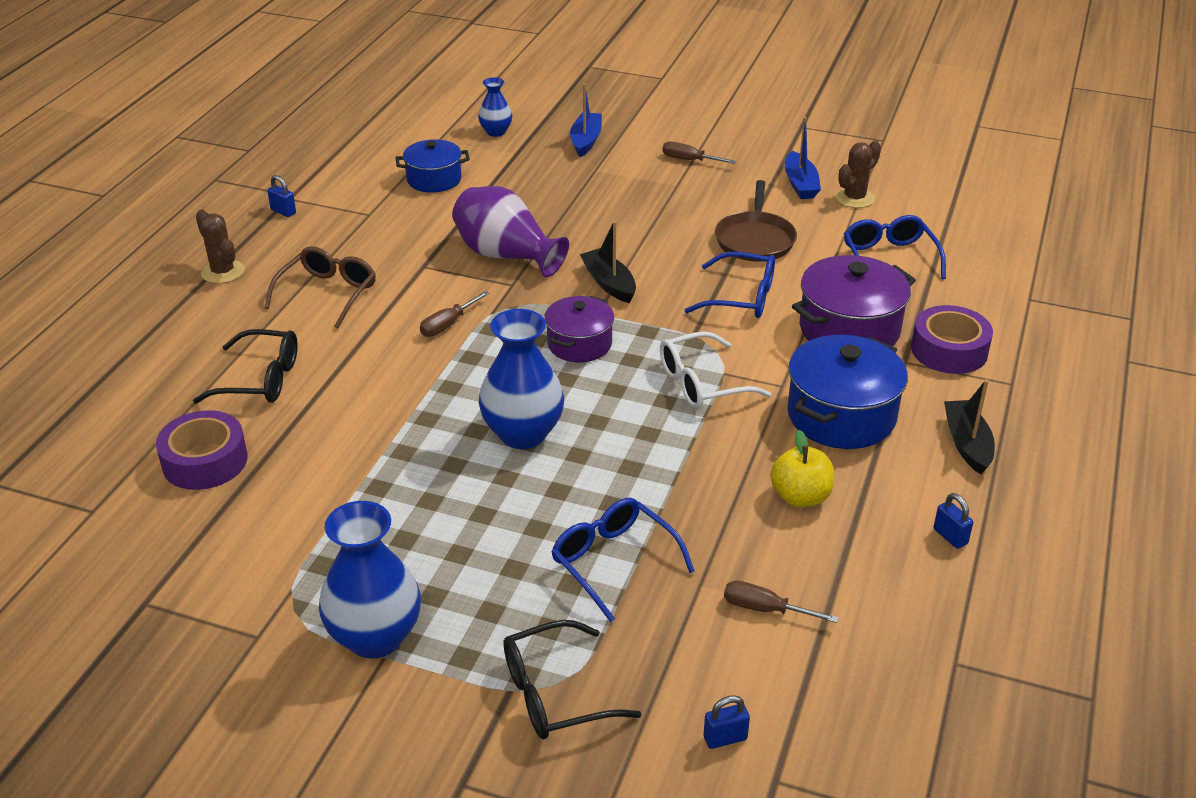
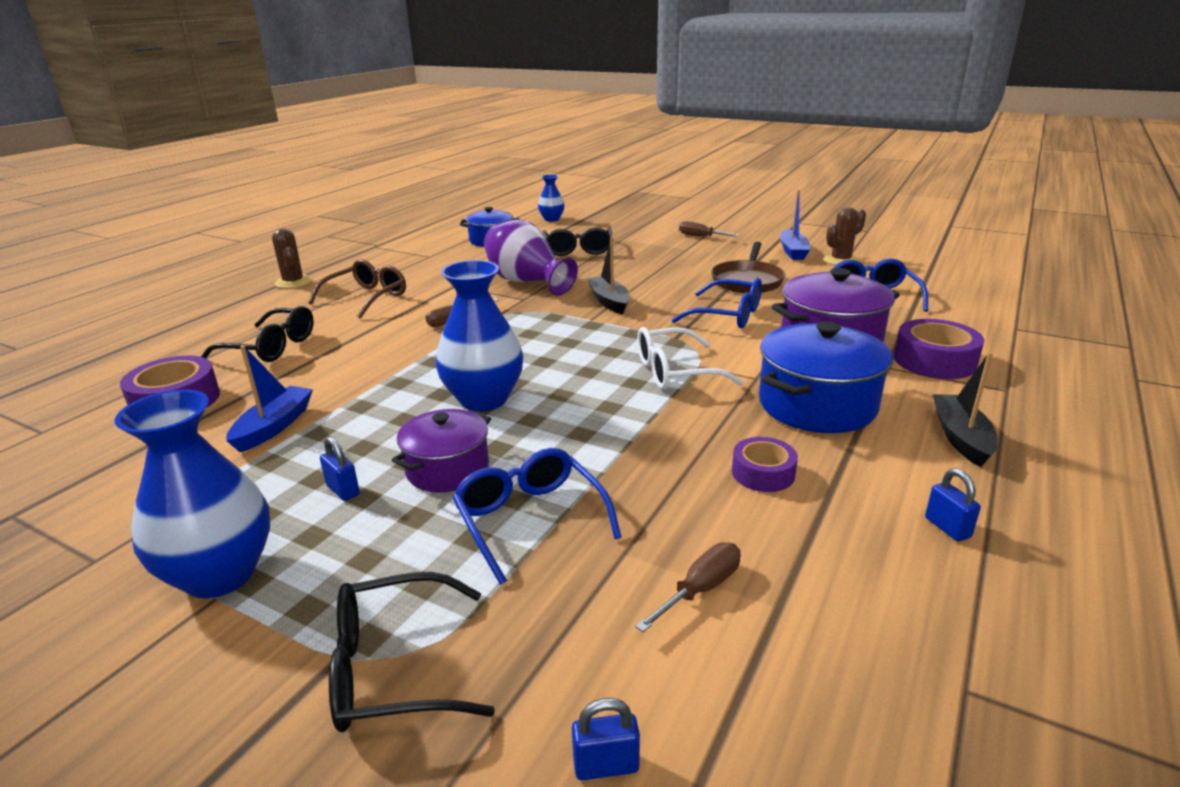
camera: 10 degrees right, 10 degrees down
blue padlock [267,175,296,217] -> blue padlock moved to [320,436,360,501]
purple pot [545,296,614,362] -> purple pot moved to [392,409,491,493]
blue boat [570,83,602,157] -> blue boat moved to [226,346,313,452]
brown screwdriver [724,581,839,623] -> brown screwdriver turned 105 degrees clockwise [635,542,741,632]
yellow apple [770,430,834,507] -> purple tape [732,437,798,492]
none -> black glasses [543,228,612,256]

